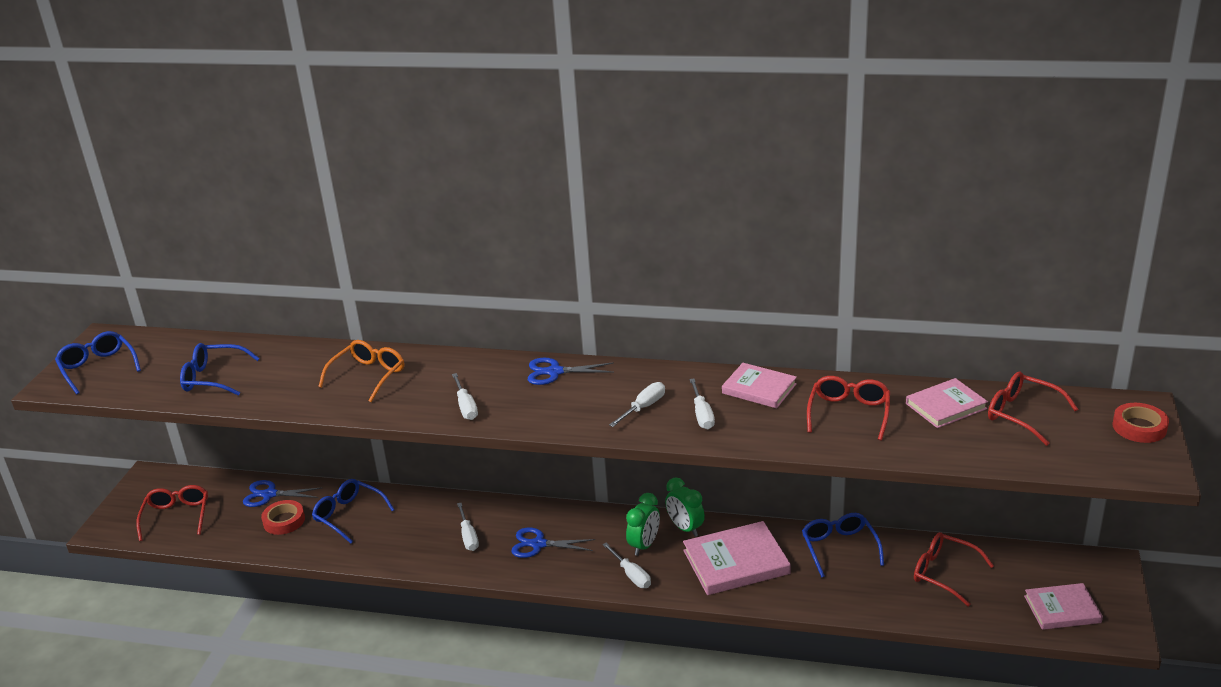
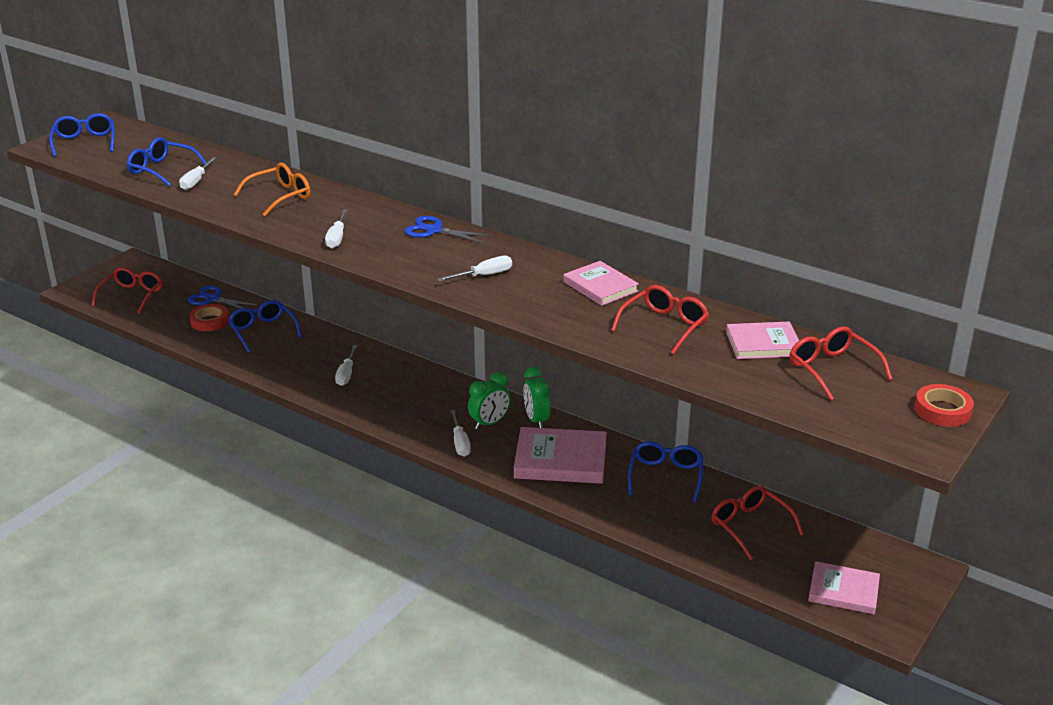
camera: 20 degrees right, 0 degrees up
blue scissors [511,527,595,558] -> none
white screwdriver [689,378,715,429] -> white screwdriver moved to [179,157,217,190]

